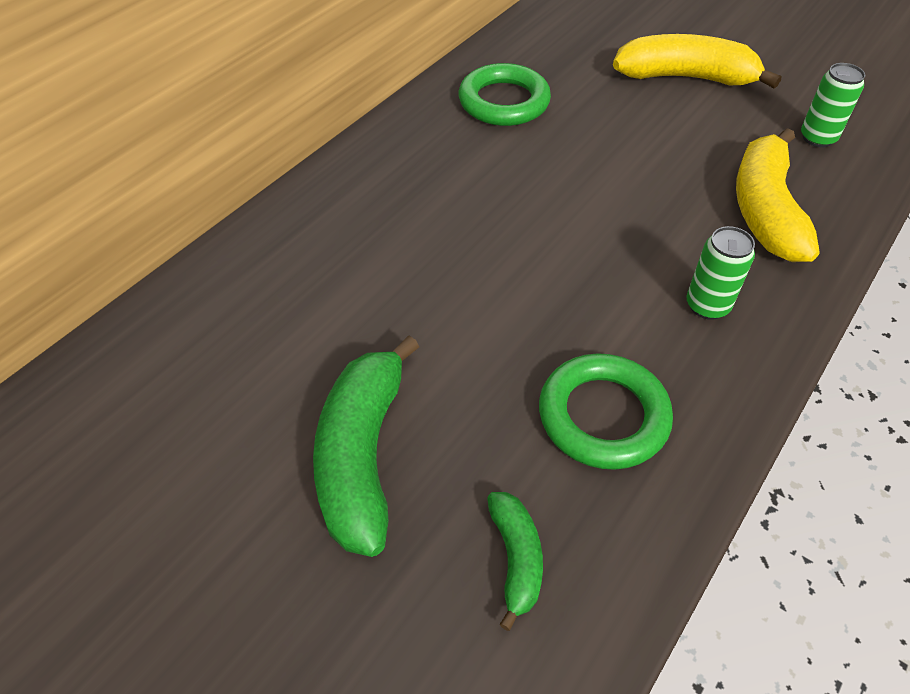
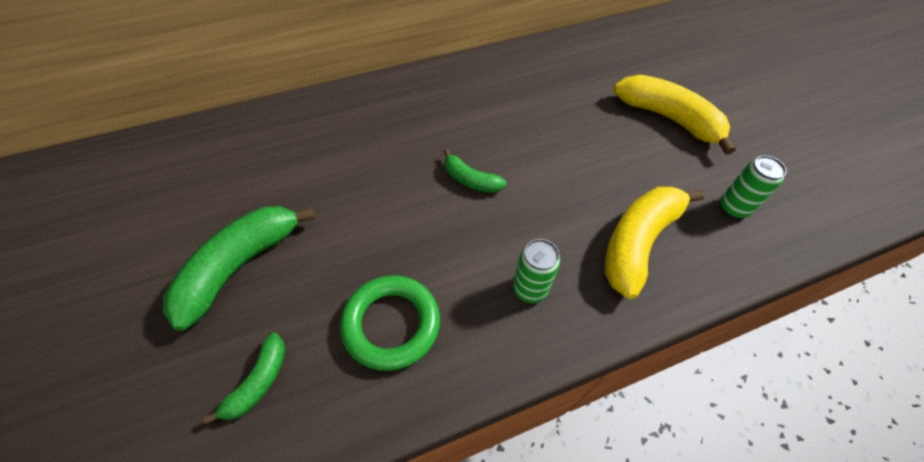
camera: 30 degrees right, 5 degrees up
green ring [459,63,551,126] -> none
none -> green banana [444,149,506,193]

